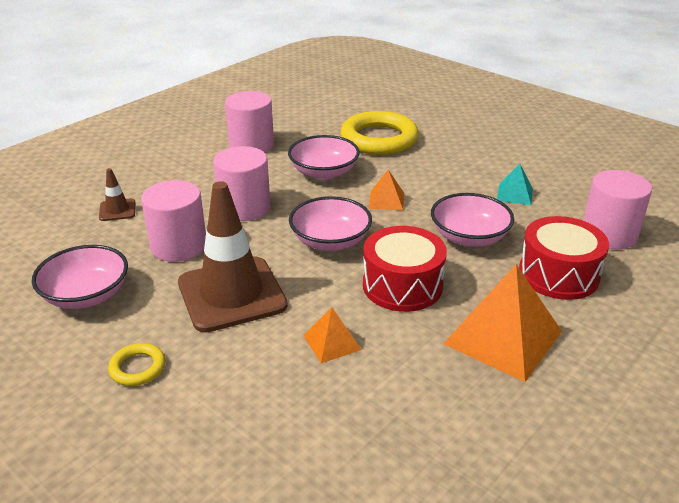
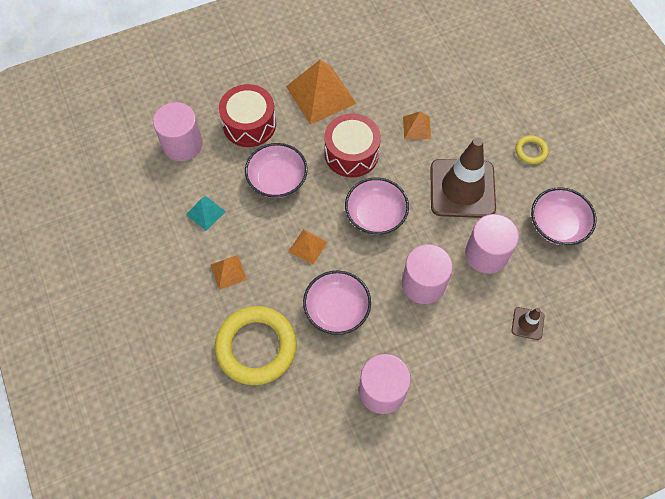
camera: 155 degrees left, 30 degrees up
none -> orange pyramid [210,255,247,290]

